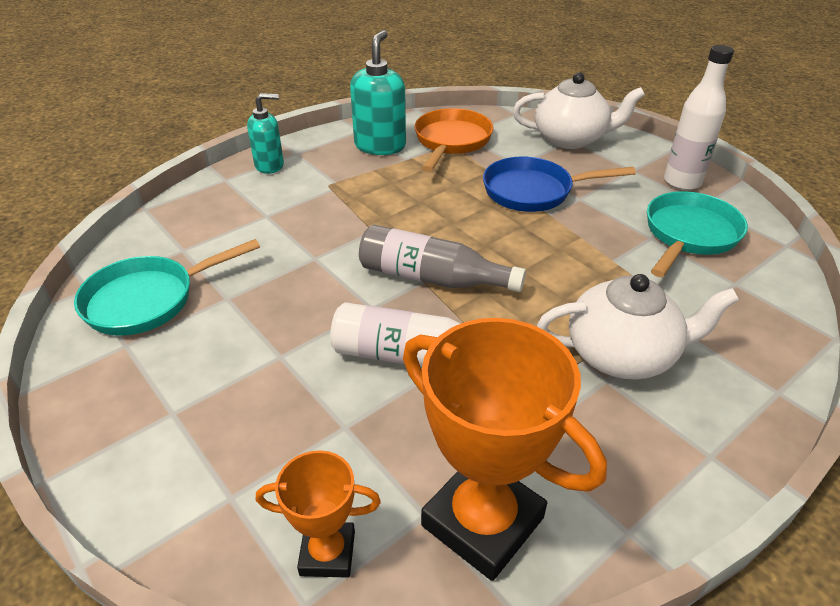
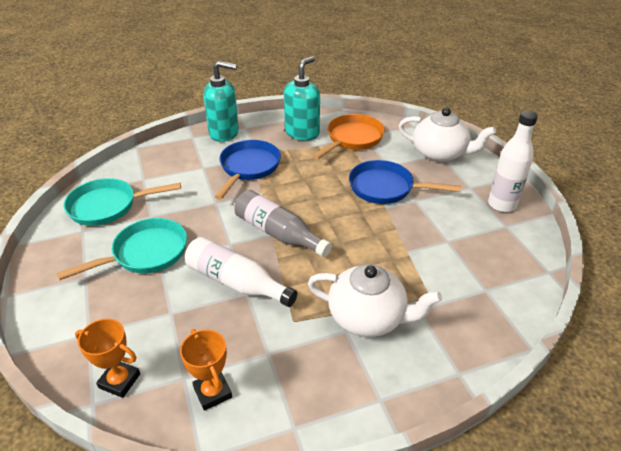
camera: 20 degrees right, 0 degrees up
turquoise soap dispenser [247,93,284,174] -> turquoise soap dispenser [203,61,239,142], size x1.50
orange trophy [403,318,607,581] -> orange trophy [180,329,232,411], size x0.54
turquoise pan [647,191,748,277] -> turquoise pan moved to [57,218,187,280]
none -> blue pan [215,140,281,200]

